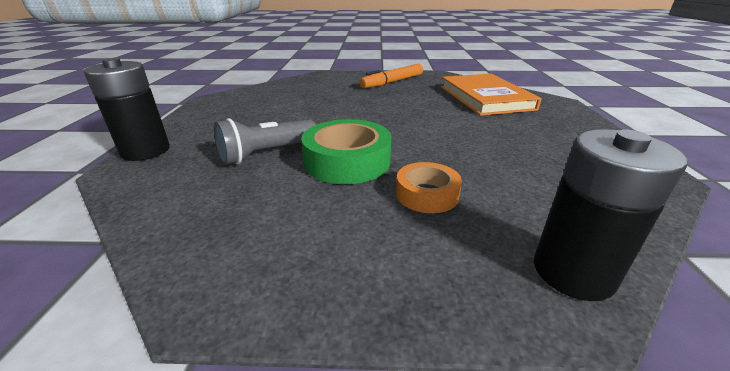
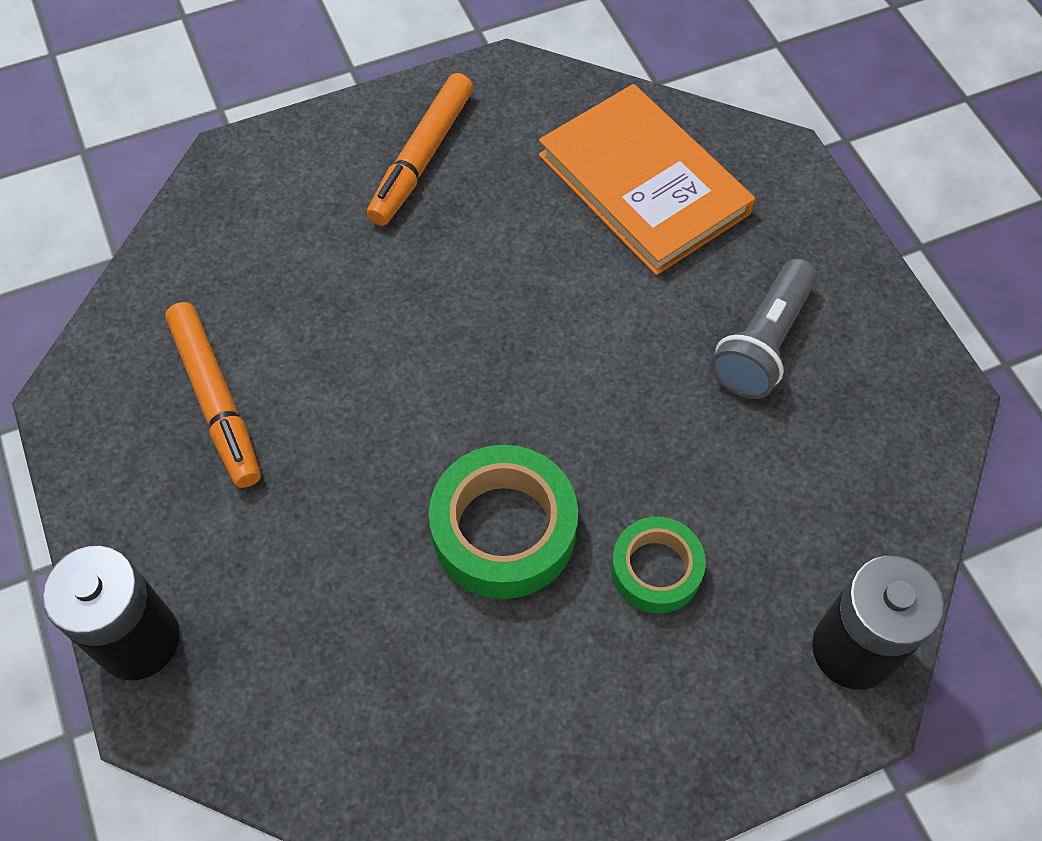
camera: 25 degrees left, 30 degrees up
grey flashlight [214,118,316,165] -> grey flashlight moved to [710,259,817,399]
orange tape [396,162,462,213] -> green tape [611,517,706,613]
none -> orange marker [165,302,261,488]

